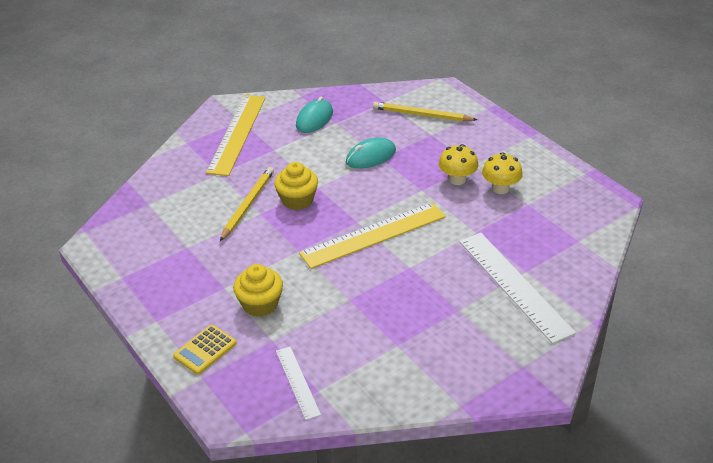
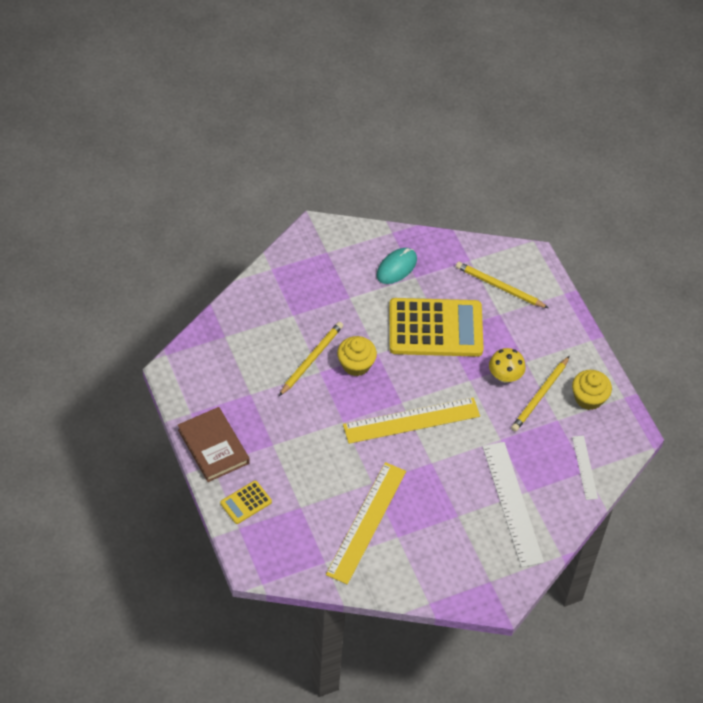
camera: 10 degrees right, 15 degrees up
yellow ruler [206,95,266,176] -> yellow ruler moved to [326,462,406,584]
yellow cupcake [233,264,283,317] -> yellow cupcake moved to [572,370,612,410]
white ruler [276,347,321,420] -> white ruler moved to [572,436,598,500]
turquoise mouse [346,138,396,169] -> yellow calculator [389,298,484,357]
yellow mushroom [482,152,523,194] -> yellow pencil [511,356,570,432]
none -> brown book [178,407,250,482]

